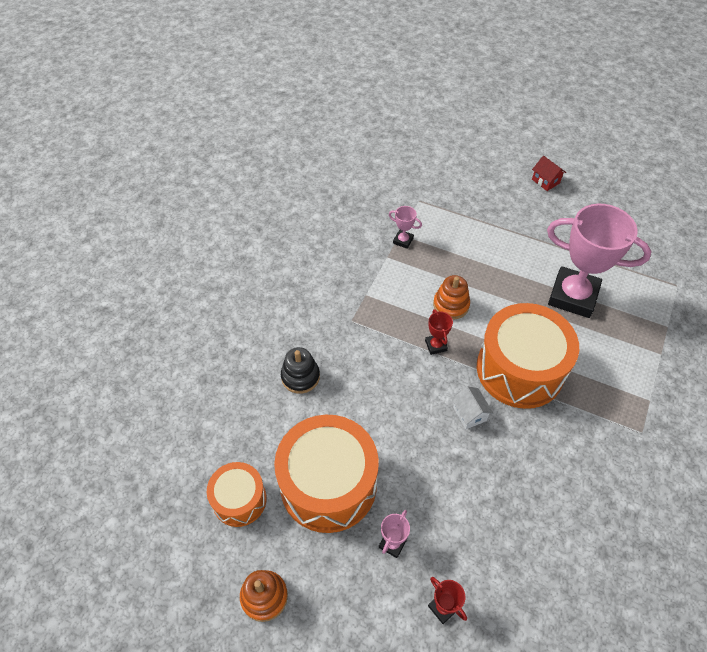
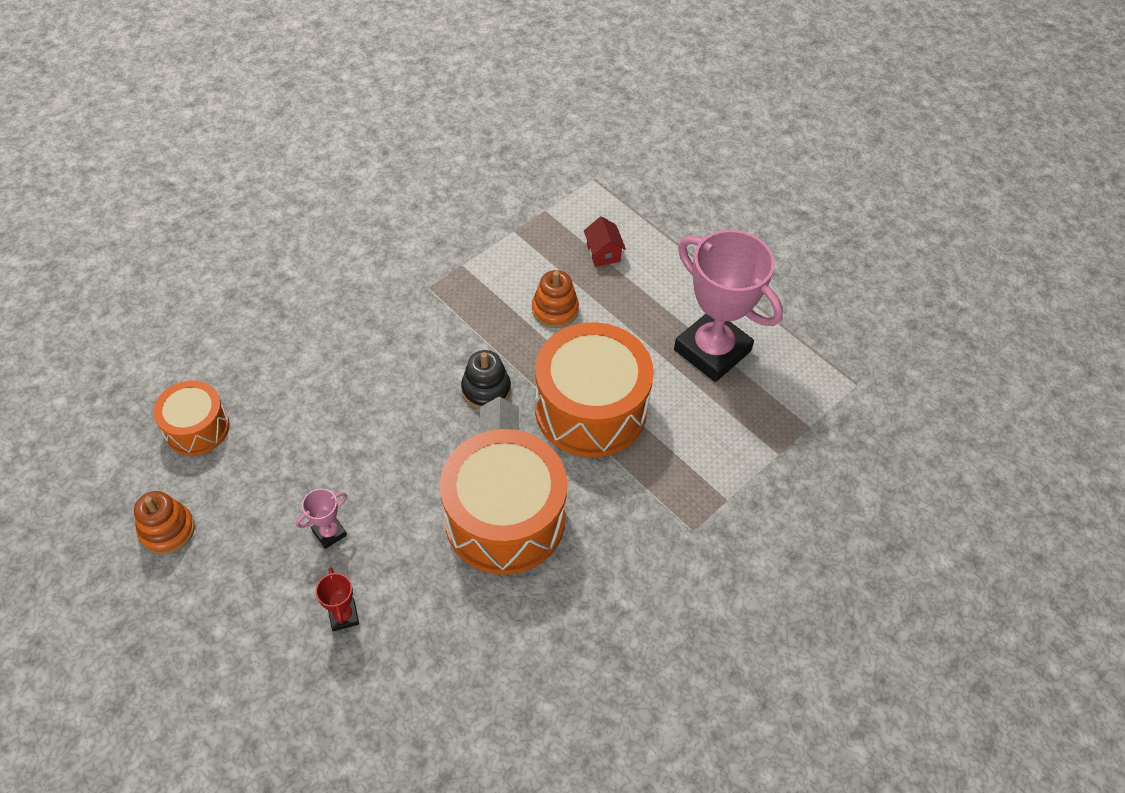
camera: 20 degrees right, 0 degrees up
orange drum [274,415,379,533] -> orange drum moved to [440,429,567,575]
black stacking toy [281,347,320,394] -> black stacking toy moved to [461,350,511,409]
pink trophy [389,206,422,249] -> none
red trophy [425,309,453,355] -> none
red house [532,156,566,191] -> red house moved to [584,216,626,267]

